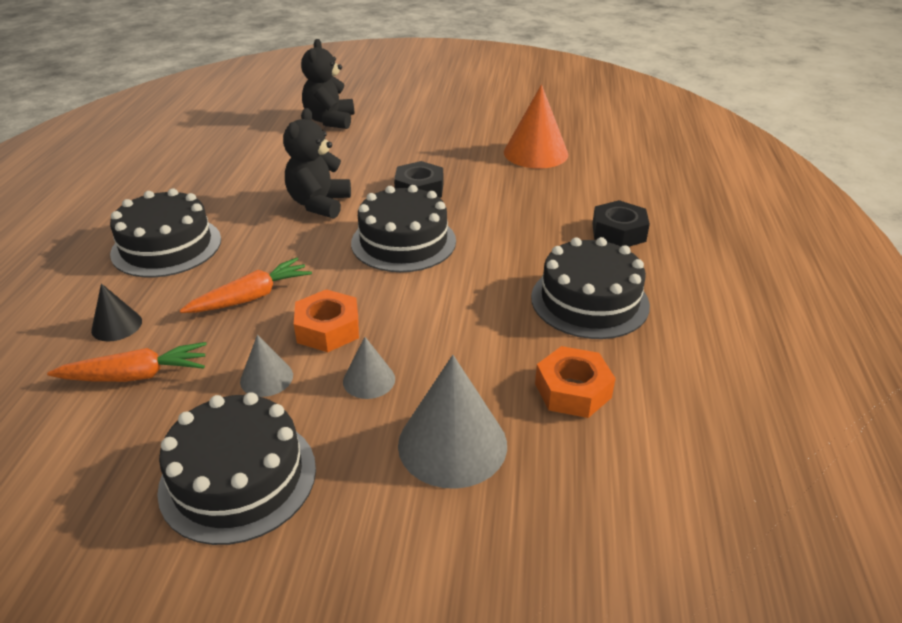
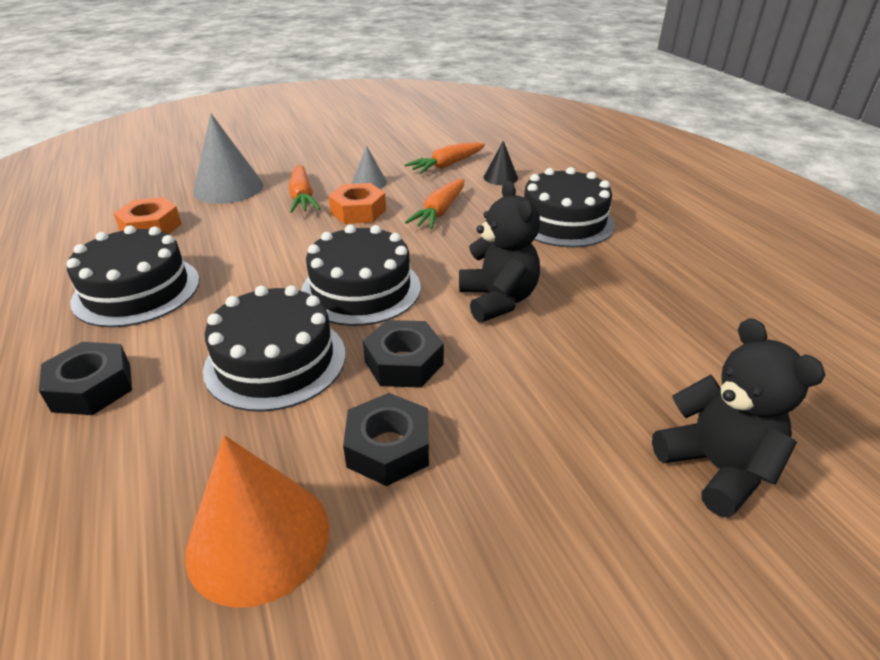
camera: 150 degrees right, 0 degrees up
black cake [157,392,316,545] -> black cake moved to [203,285,346,412]
grey cone [343,337,395,399] -> orange carrot [289,165,320,213]
none -> black nut [343,393,429,486]

